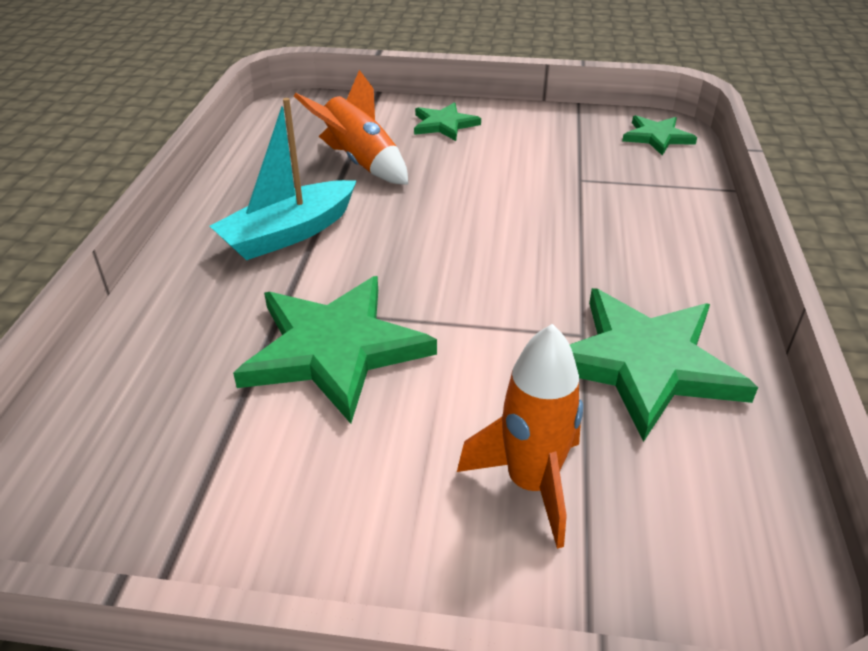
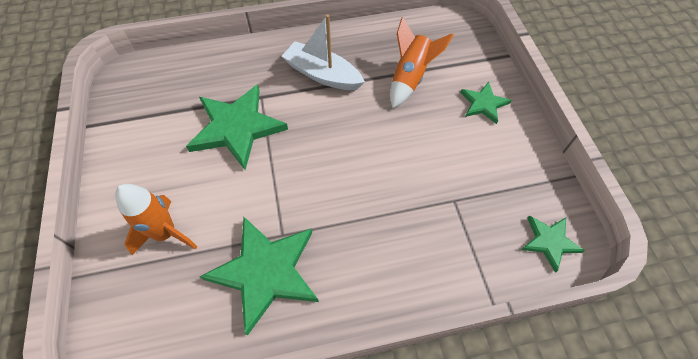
camera: 70 degrees right, 20 degrees up
turquoise boat [210,98,356,260] -> white boat [282,14,365,90]

